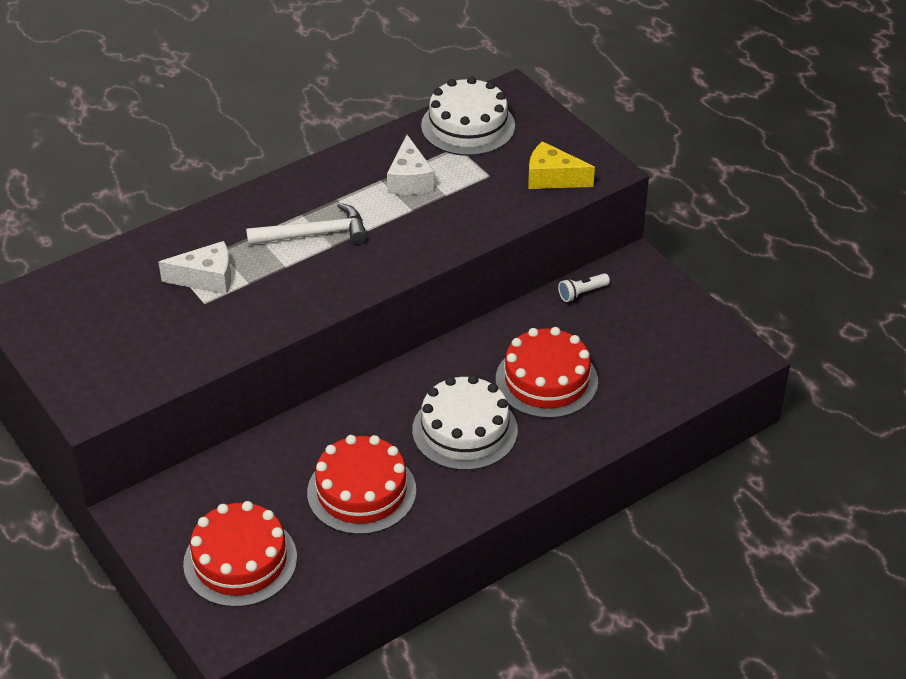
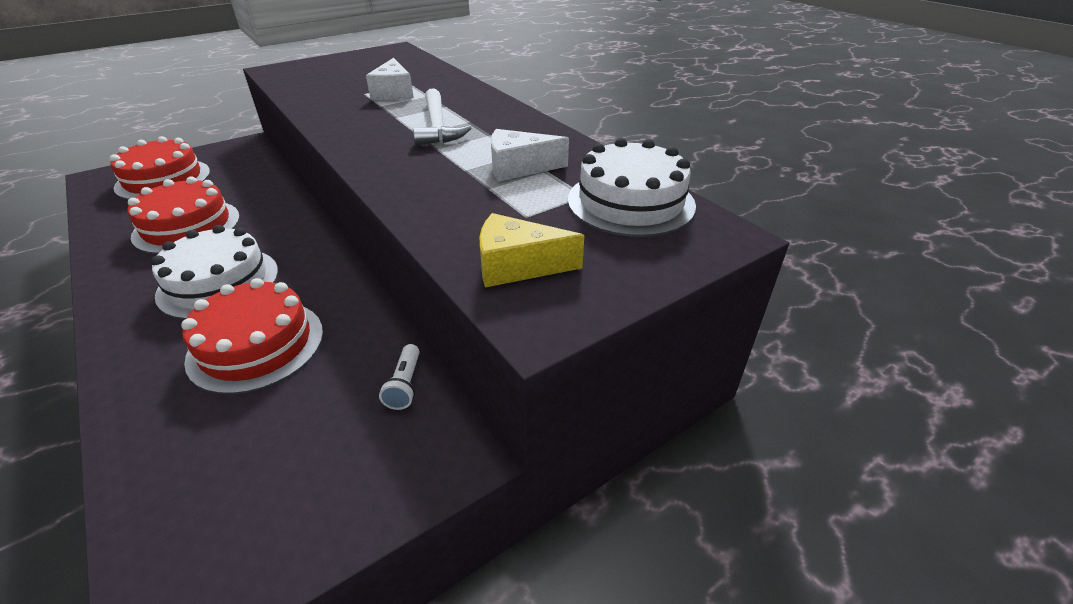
camera: 90 degrees right, 5 degrees down
yellow cheese [528,141,595,189] -> yellow cheese turned 105 degrees counterclockwise [480,213,585,288]
white flashlight [558,273,610,302] -> white flashlight turned 150 degrees counterclockwise [379,344,420,410]

